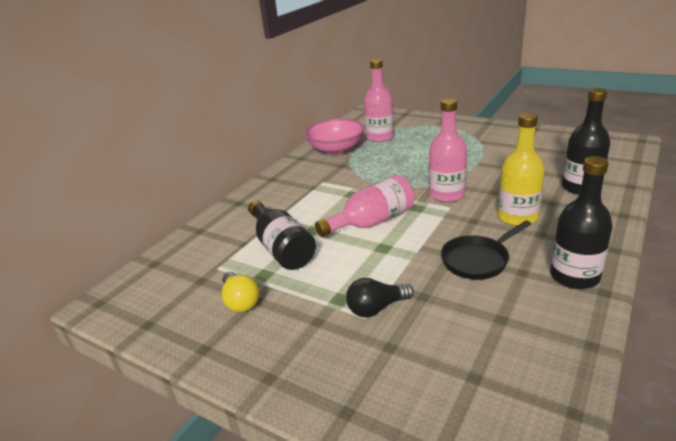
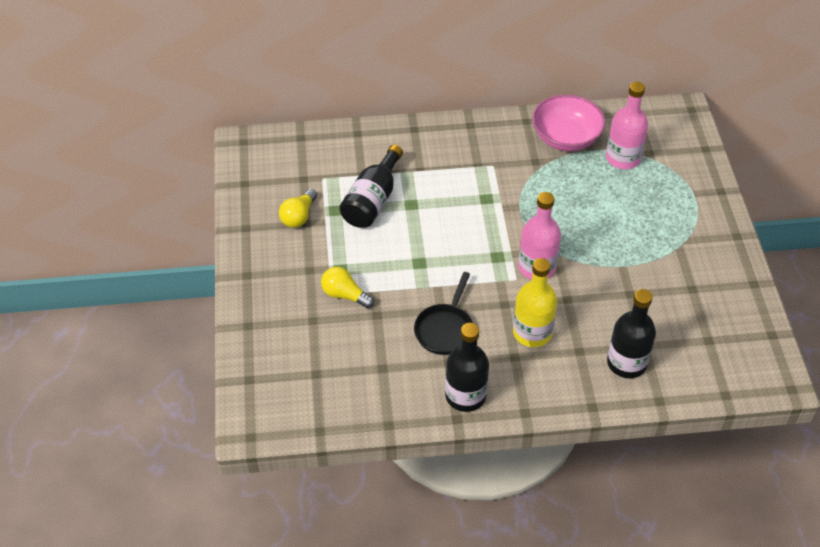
camera: 50 degrees right, 20 degrees up
pink bottle [315,175,415,237] -> none
black light bulb [346,278,414,318] -> yellow light bulb [321,267,374,308]
black pan [441,220,532,280] -> black pan turned 90 degrees counterclockwise [414,272,473,355]

